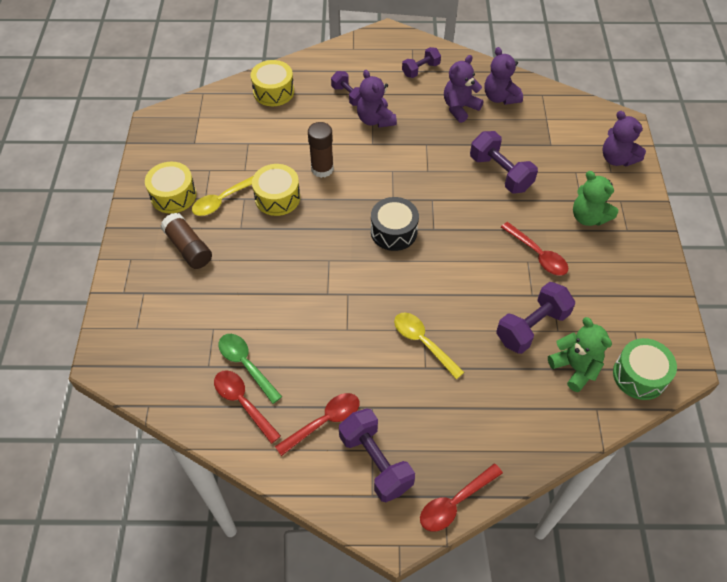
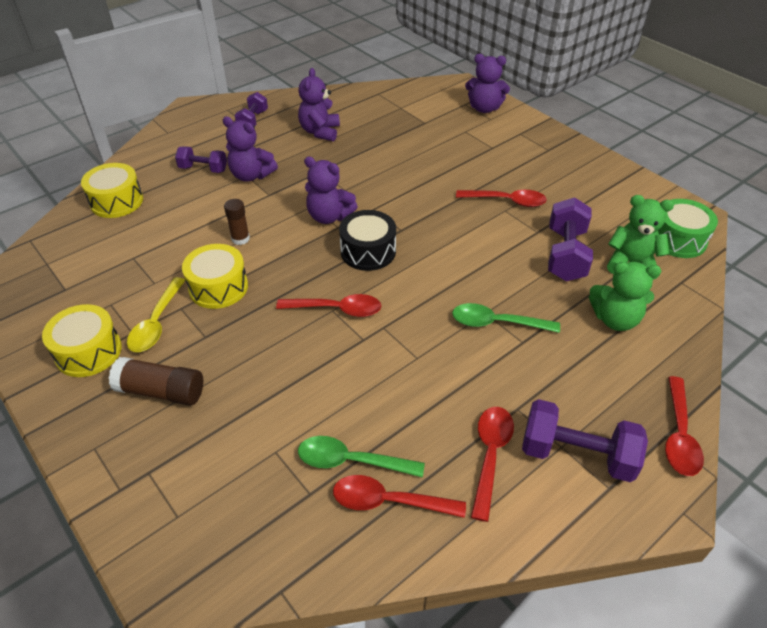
camera: 40 degrees left, 10 degrees down
brown glue stick [308,122,334,178] -> brown glue stick [224,199,250,245], size x0.65
yellow spoon [394,313,464,379] -> green spoon [452,303,560,333]
purple dumbbell [470,131,538,193] -> none
purple teddy bear [484,47,523,105] -> purple teddy bear moved to [304,156,358,224]
green teddy bear [573,171,618,226] -> green teddy bear moved to [589,262,661,331]
none -> red spoon [276,294,381,317]

